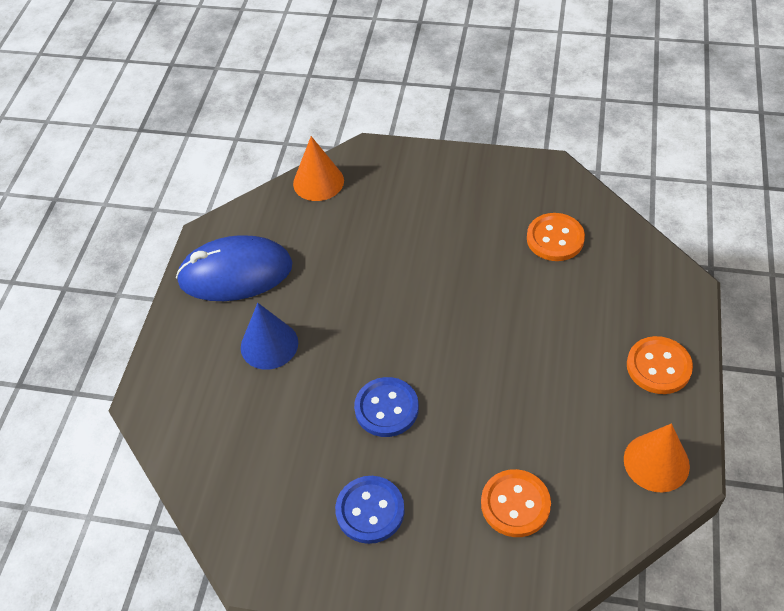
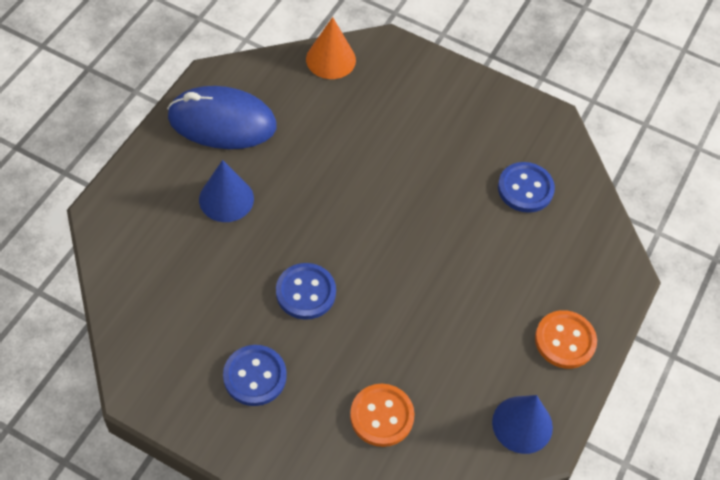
camera: 10 degrees right, 5 degrees up
orange button [527,213,585,261] -> blue button [498,162,555,213]
orange cone [624,424,690,492] -> blue cone [492,395,553,454]

